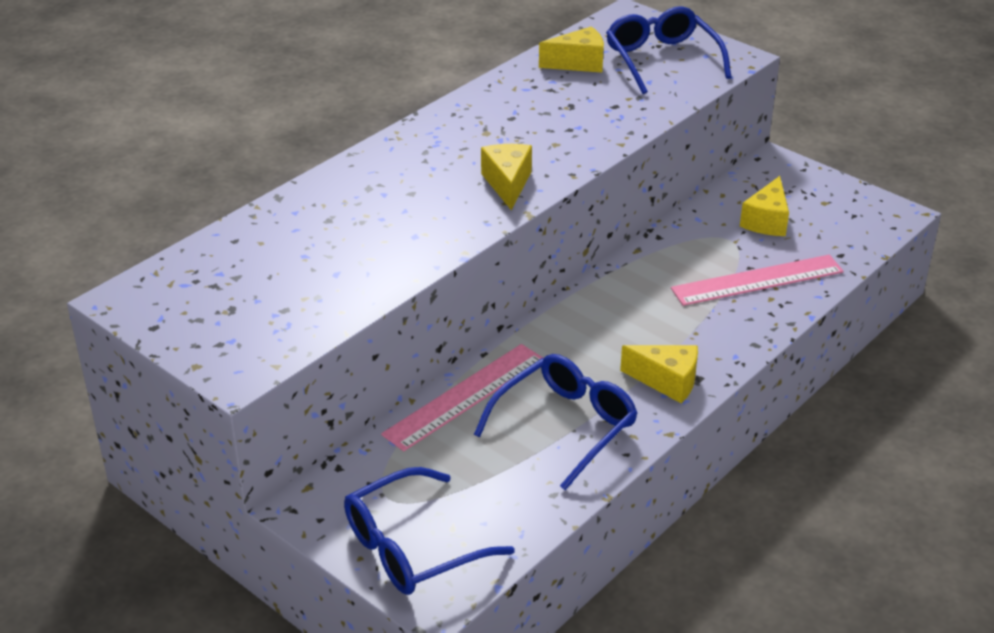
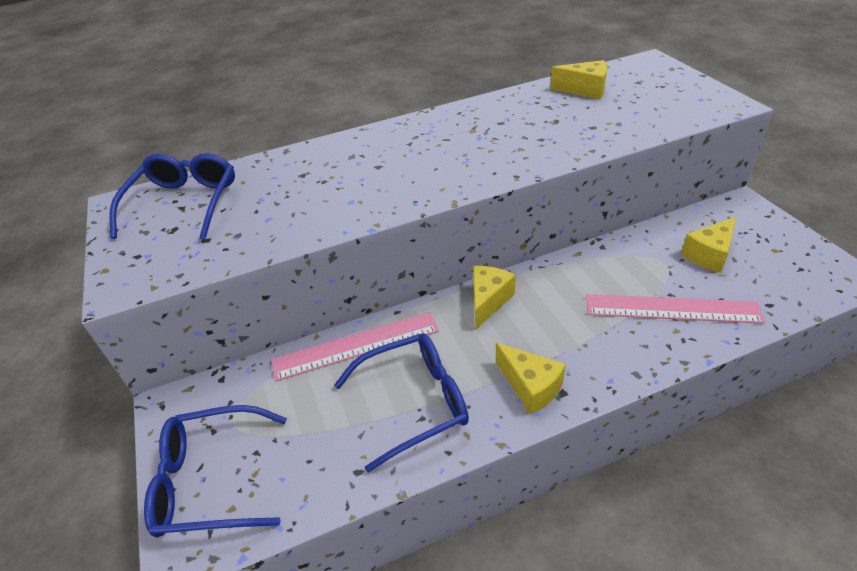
camera: 30 degrees right, 5 degrees up
yellow cheese [481,144,532,210] -> yellow cheese moved to [473,266,516,329]
blue glasses [606,6,732,94] -> blue glasses moved to [109,153,235,240]

